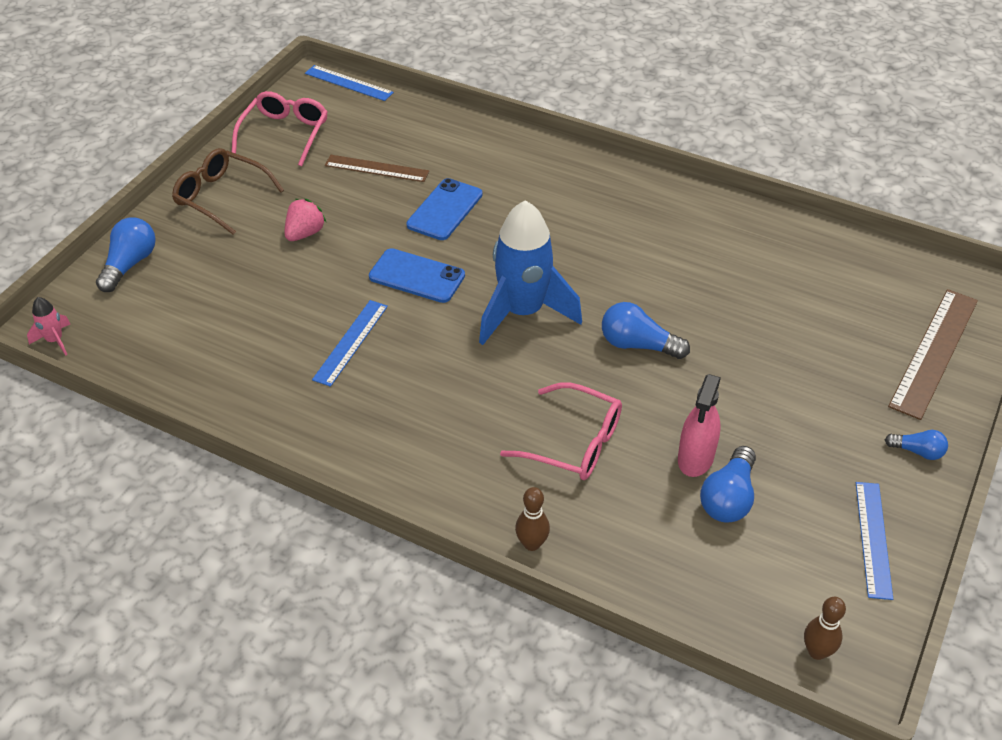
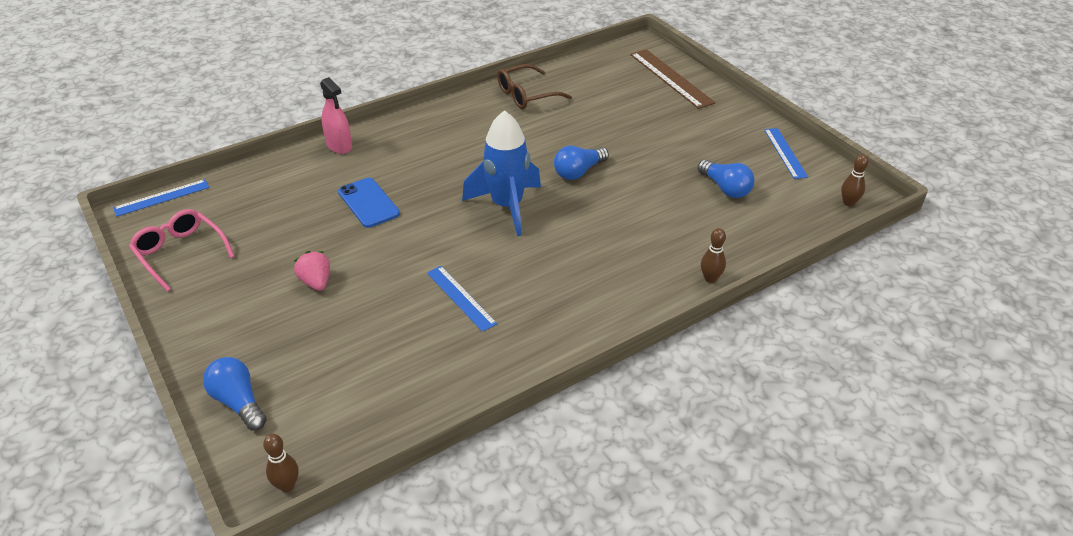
camera: 60 degrees left, 5 degrees down
pink rocket [27,297,70,356] -> brown bowling pin [263,434,299,492]
brown glasses [172,148,284,235] -> brown glasses moved to [497,64,572,109]
brown ruler [325,155,429,182] -> none
blue phone [369,248,465,303] -> none
pink glasses [500,382,622,480] -> none
pink spray bottle [678,374,721,477] -> pink spray bottle moved to [320,77,352,154]
blue ruler [856,482,893,600] -> blue ruler turned 45 degrees clockwise [764,128,808,179]
blue light bulb [885,430,948,460] -> none

